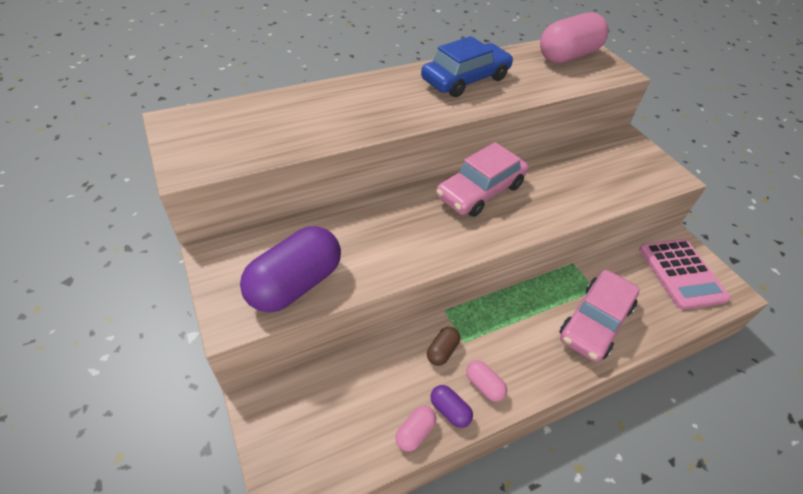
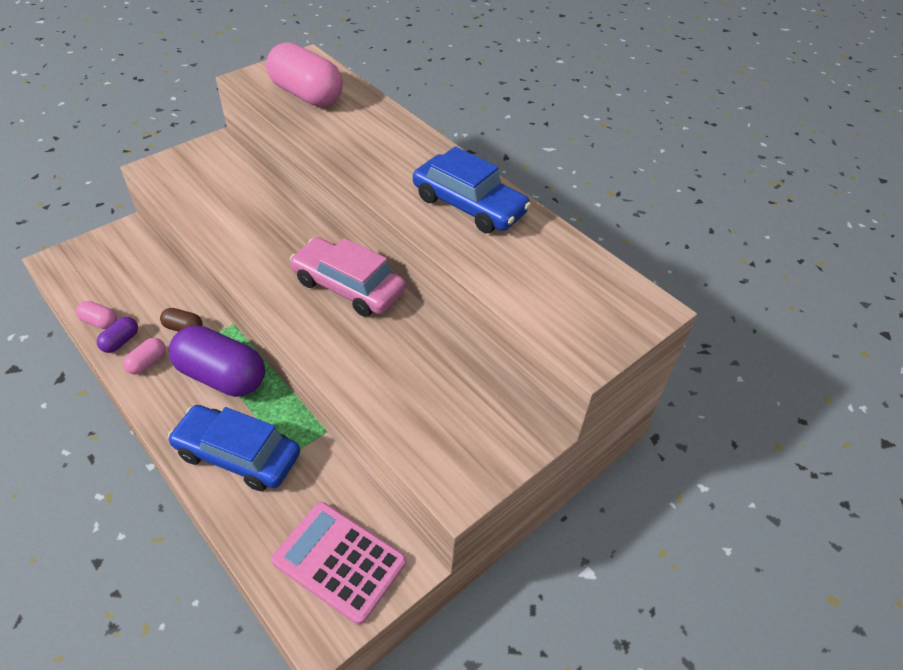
camera: 75 degrees right, 0 degrees up
purple capsule [240,226,341,312] -> purple capsule moved to [169,326,265,397]
pink capsule [540,12,608,63] -> pink capsule moved to [266,42,343,107]
pink car [560,270,640,362] -> blue car [168,405,300,491]
pink calculator [639,239,731,310] -> pink calculator turned 60 degrees clockwise [271,502,406,625]

